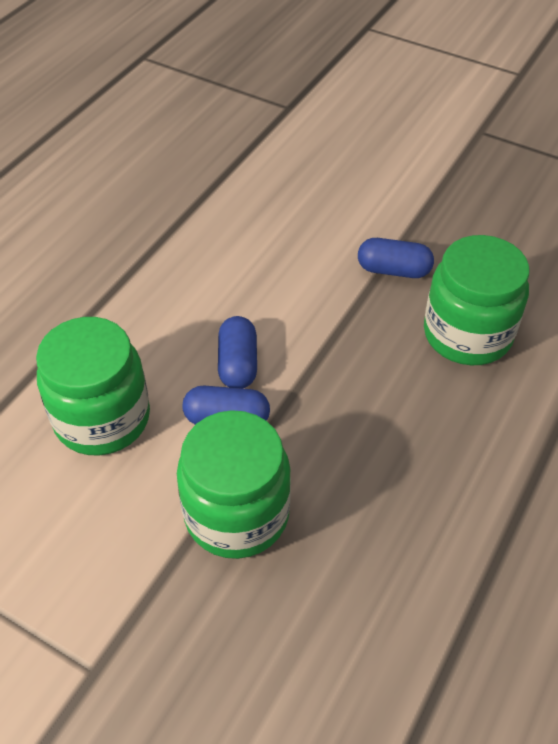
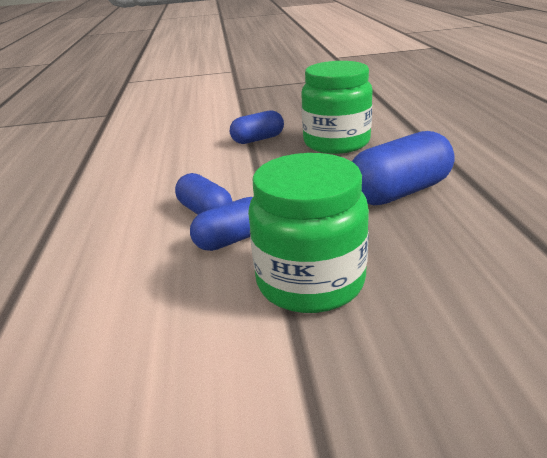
camera: 35 degrees left, 20 degrees down
green jar [36,317,150,455] -> none
none -> blue capsule [352,131,454,205]

